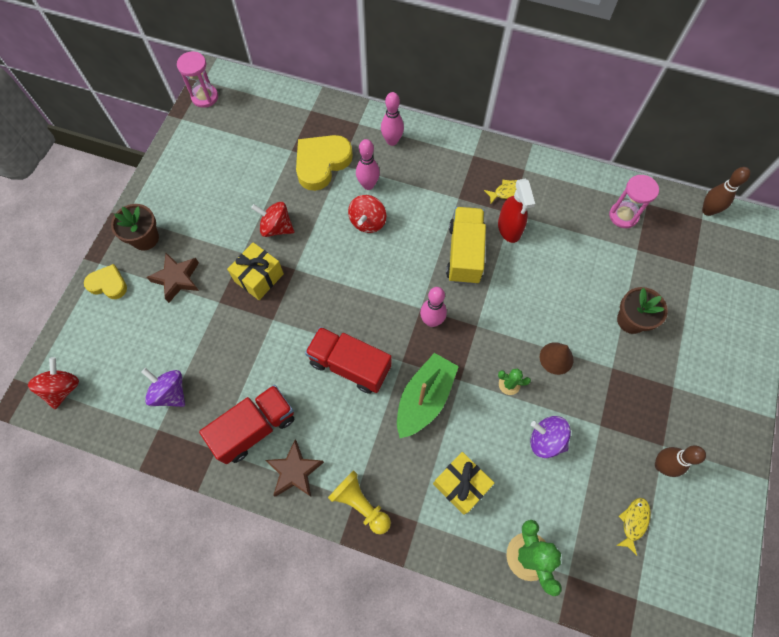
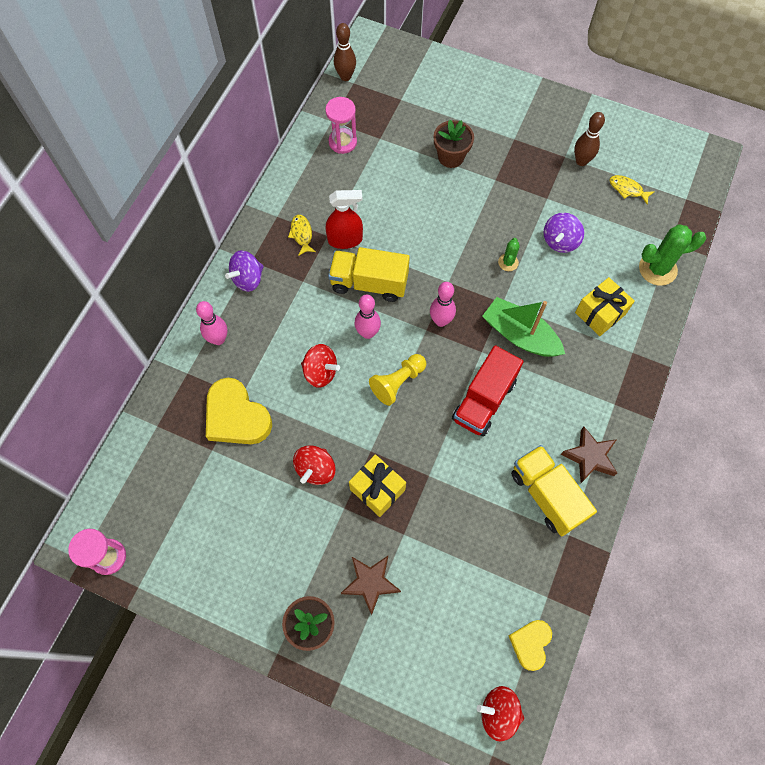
camera: 85 degrees left, 0 degrees up
yellow heart [84,264,127,299] -> yellow heart moved to [508,620,552,671]
purple spinning top [141,368,185,407] -> purple spinning top moved to [225,250,264,292]
red truck [199,385,294,464] -> yellow truck [511,445,597,536]
yellow pawn [328,470,391,534] -> yellow pawn moved to [369,354,427,406]
pink bowling pin [356,139,380,190] -> pink bowling pin moved to [355,294,381,339]
brown cone [540,342,574,375] -> none

